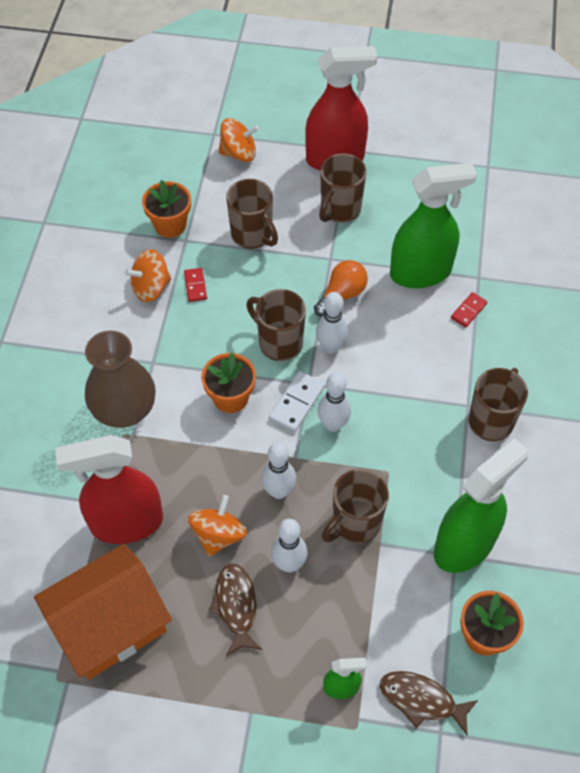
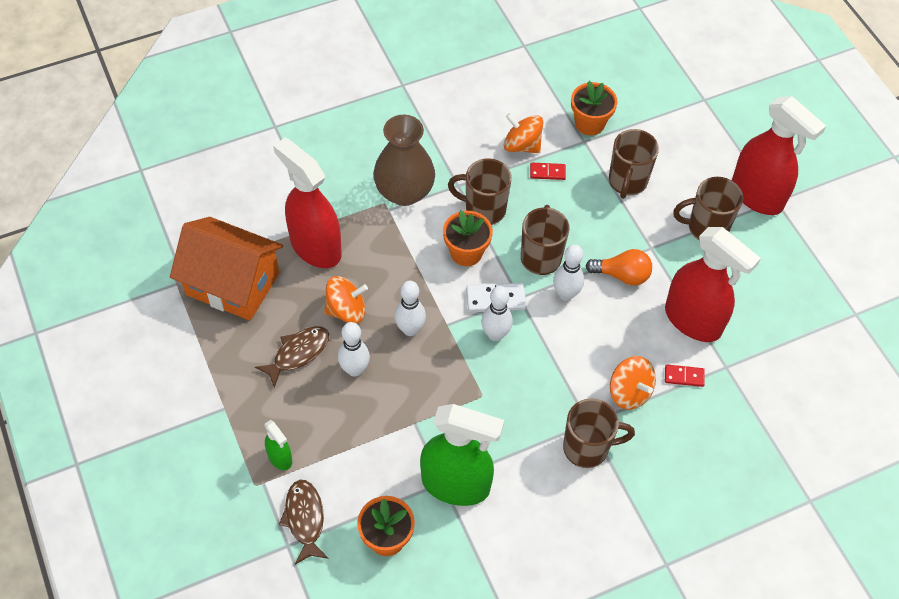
camera: 55 degrees right, 0 degrees up
red domino [184,268,207,302] -> red domino turned 45 degrees clockwise [530,163,566,180]
orange spinning top [219,118,259,162] -> orange spinning top moved to [610,356,656,410]
brown mug [322,469,389,543] -> brown mug moved to [448,158,512,225]
green spray bottle [390,163,477,288] -> red spray bottle [665,227,761,342]

